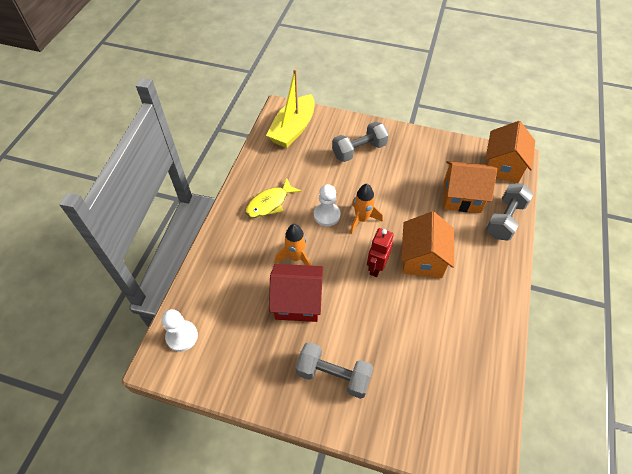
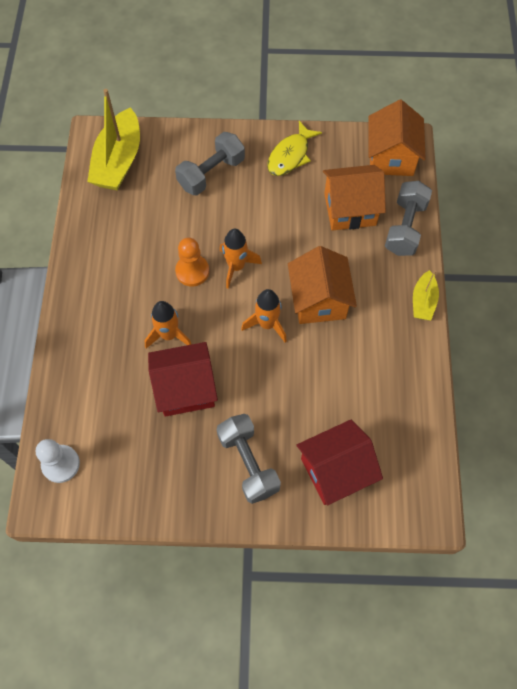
camera: 15 degrees left, 10 degrees up
yellow fish [245,178,302,218] -> yellow fish moved to [267,121,322,176]
grey dumbbell [296,342,374,399] -> grey dumbbell turned 60 degrees clockwise [216,414,281,504]
white pawn [314,184,341,226] -> orange pawn [175,238,209,286]
red robot [367,228,394,277] -> orange rocket [241,289,287,342]
none -> red house [297,420,383,505]
none -> yellow boat [413,270,439,321]

